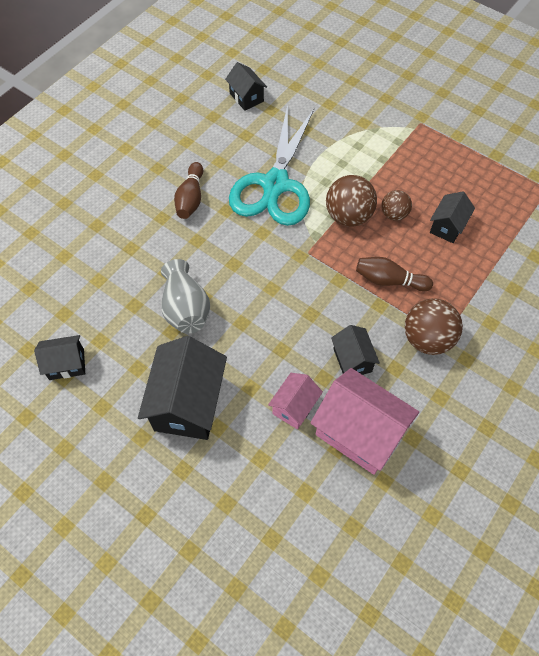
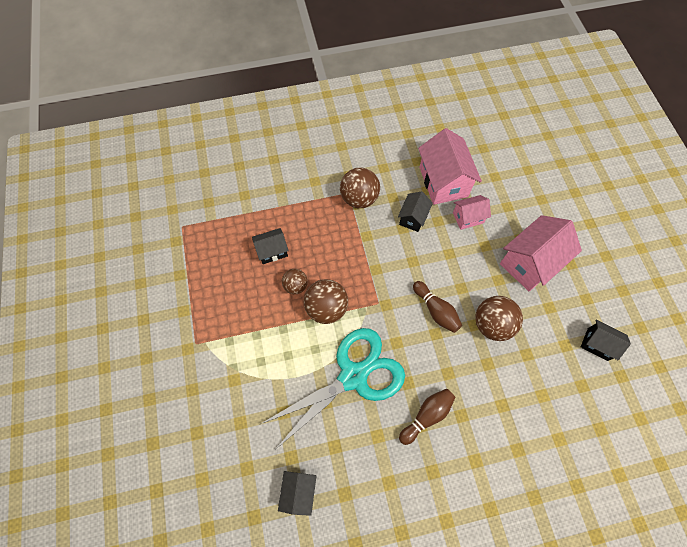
camera: 140 degrees left, 5 degrees up
black house [138,336,227,440] -> pink house [500,215,582,291]
grey vase [161,259,210,334] -> brown ball [475,296,523,341]
brown bowling pin [356,257,433,291] -> brown bowling pin moved to [413,281,462,333]

